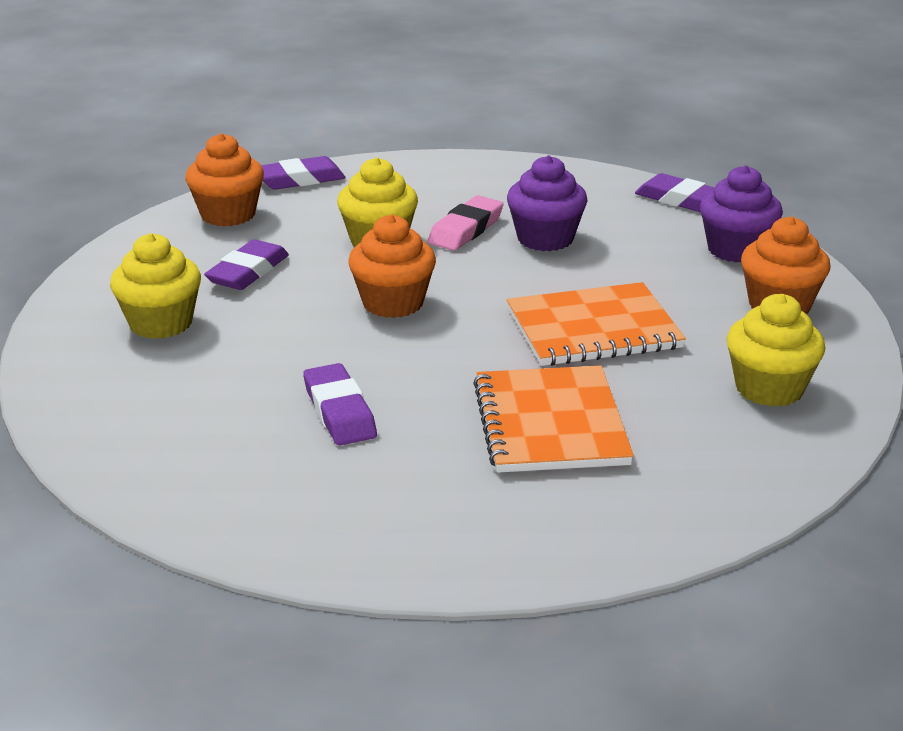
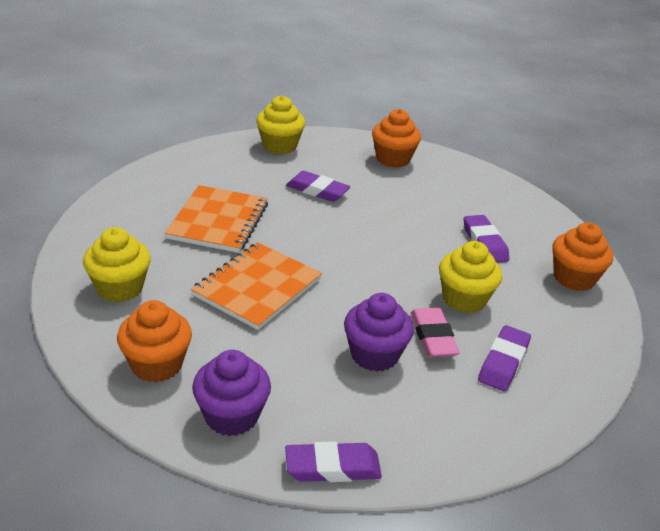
camera: 135 degrees right, 5 degrees up
yellow cupcake [110,233,201,339] -> yellow cupcake moved to [256,95,305,154]
purple eraser [261,156,346,190] -> purple eraser moved to [478,325,531,391]
orange cupcake [348,214,436,318] -> orange cupcake moved to [372,109,421,168]
orange notebook [473,366,634,473] -> orange notebook turned 60 degrees clockwise [165,185,268,253]

